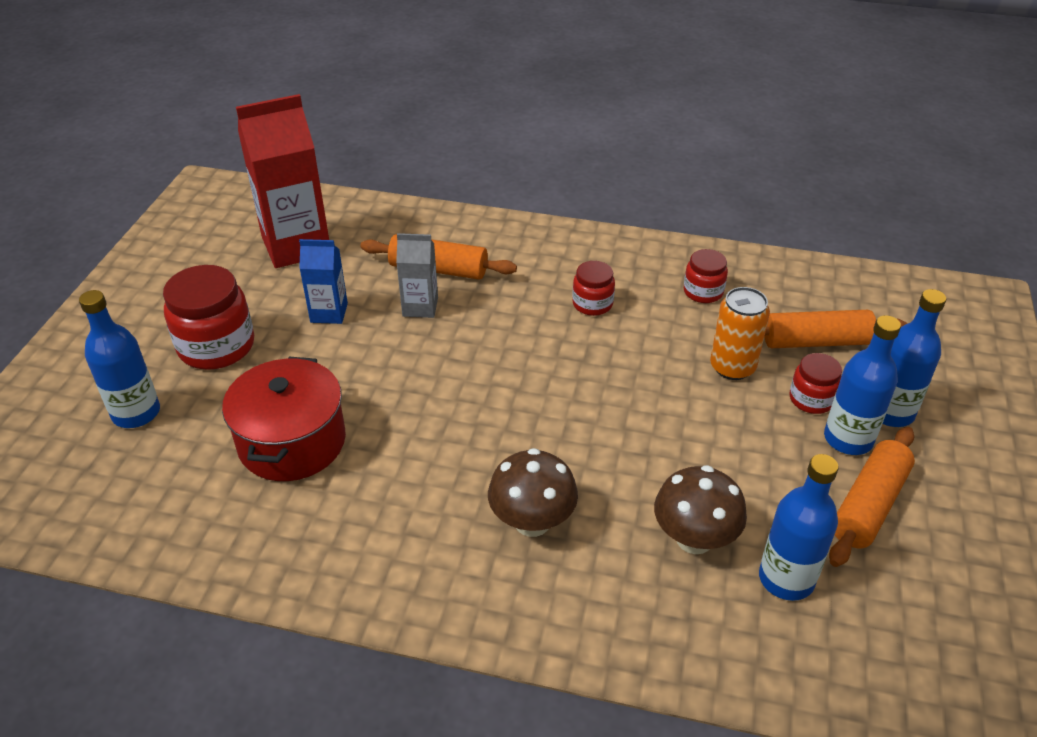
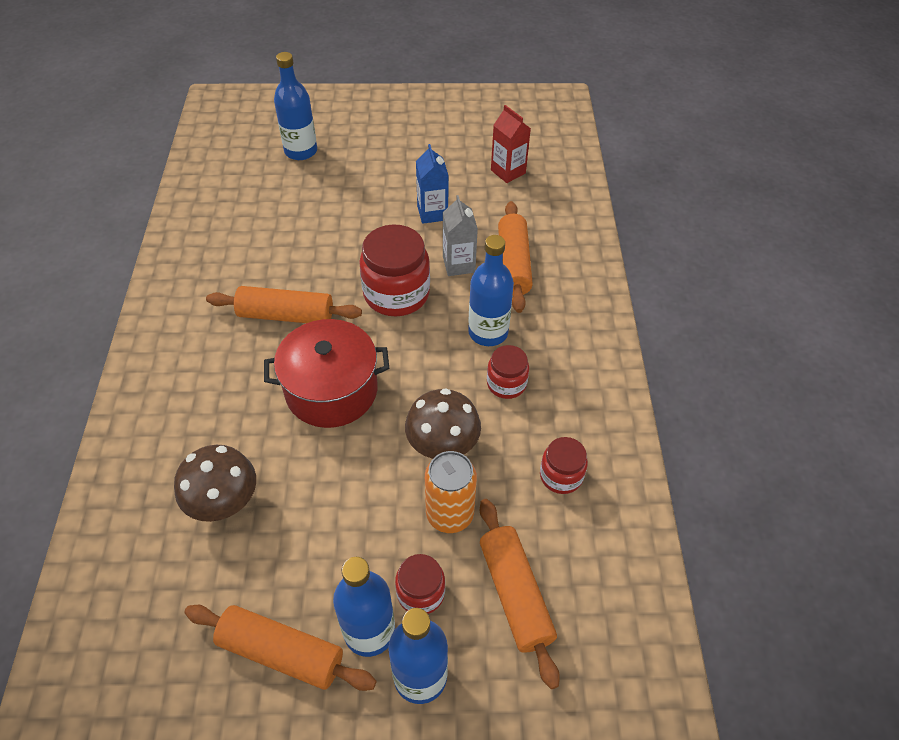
camera: 75 degrees right, 10 degrees up
red jar [163,265,254,370] -> red jar moved to [359,224,430,316]
red pot [222,357,346,481] -> red pot moved to [264,319,389,428]
red carton [236,94,329,268] -> red carton [491,105,531,183], size x0.52
brown mushroom [488,448,578,537] -> brown mushroom moved to [405,389,481,459]
blue bottle [759,454,839,601] -> blue bottle moved to [468,235,514,346]
none -> orange rolling pin [206,286,362,323]

